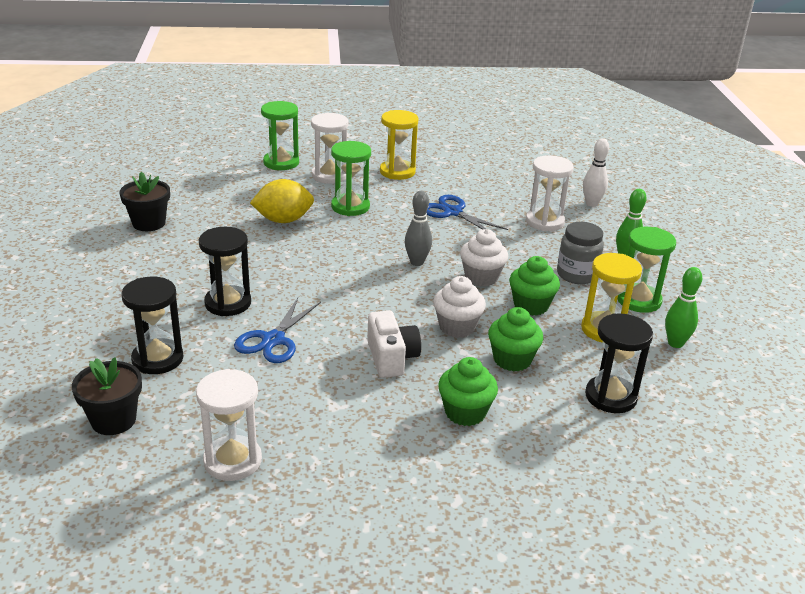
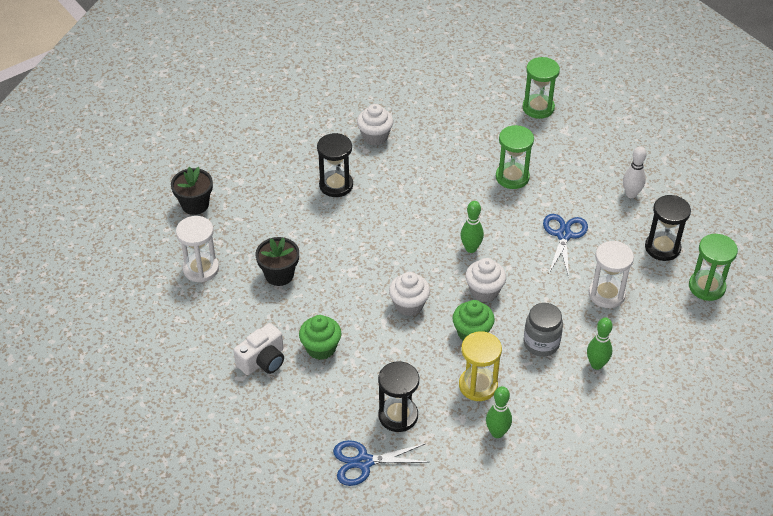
camera: 60 degrees right, 15 degrees up
black flower pot [119,172,170,231] -> black flower pot moved to [256,237,299,286]
black hourglass [121,276,184,374] -> black hourglass moved to [645,195,691,261]
blue scissors [234,298,321,363] -> blue scissors moved to [333,440,429,486]
yellow lemon [250,179,314,223] -> none
white hourglass [311,113,349,184] -> none
white camera [367,311,421,378] -> white camera moved to [234,323,284,375]
yellow hourglass [380,110,418,180] -> none
grey bowling pin [405,191,432,266] -> green bowling pin [461,201,484,253]
green cupcake [488,307,543,372] -> none
white bowling pin [583,138,609,207] -> white bowling pin moved to [623,146,647,198]
green hourglass [618,227,676,313] -> green hourglass moved to [689,234,738,301]
none -> white cupcake [357,104,393,145]

